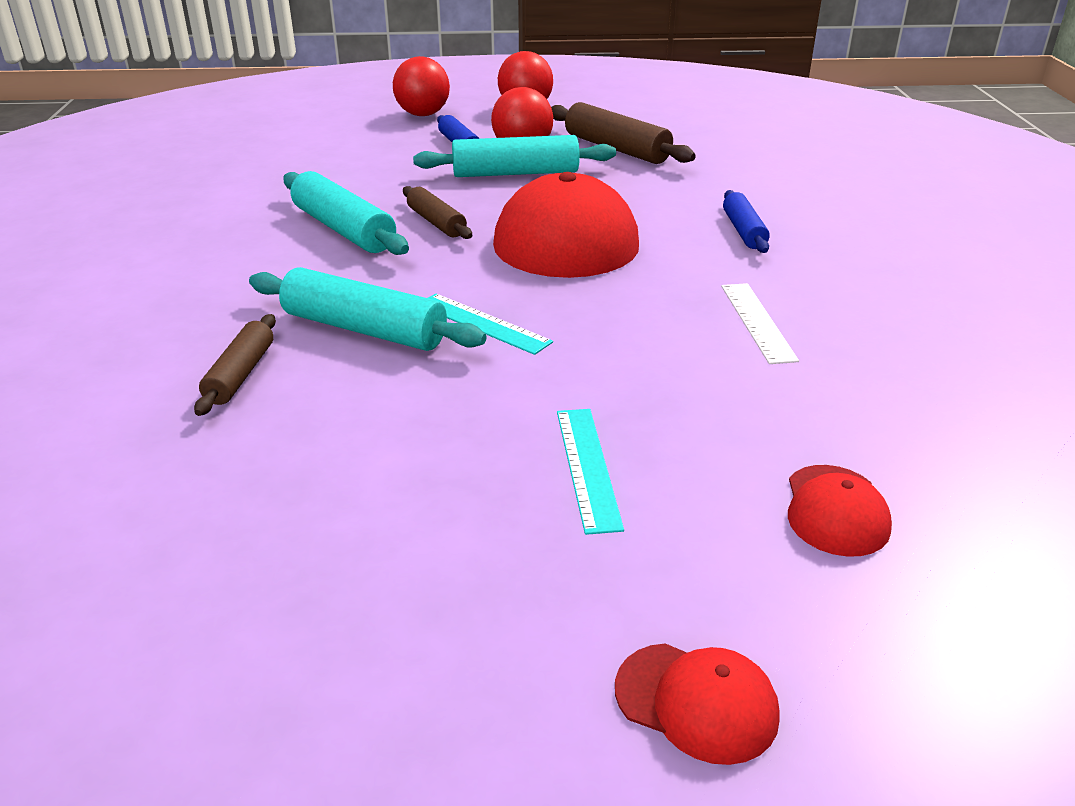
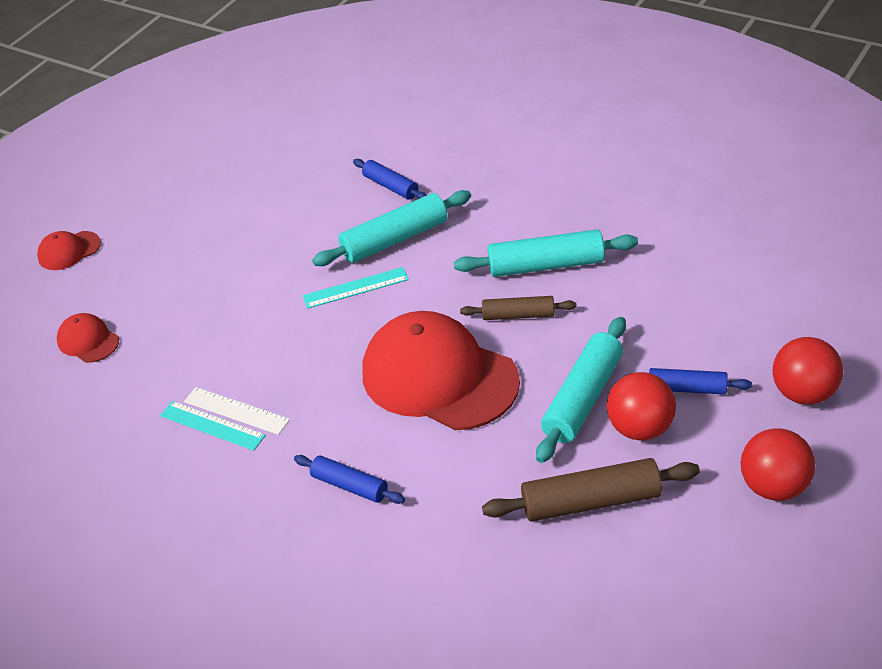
camera: 130 degrees right, 10 degrees up
brown rolling pin [194,314,276,416] -> blue rolling pin [353,159,427,200]
turquoise ruler [557,409,624,535] -> turquoise ruler moved to [160,401,266,451]

